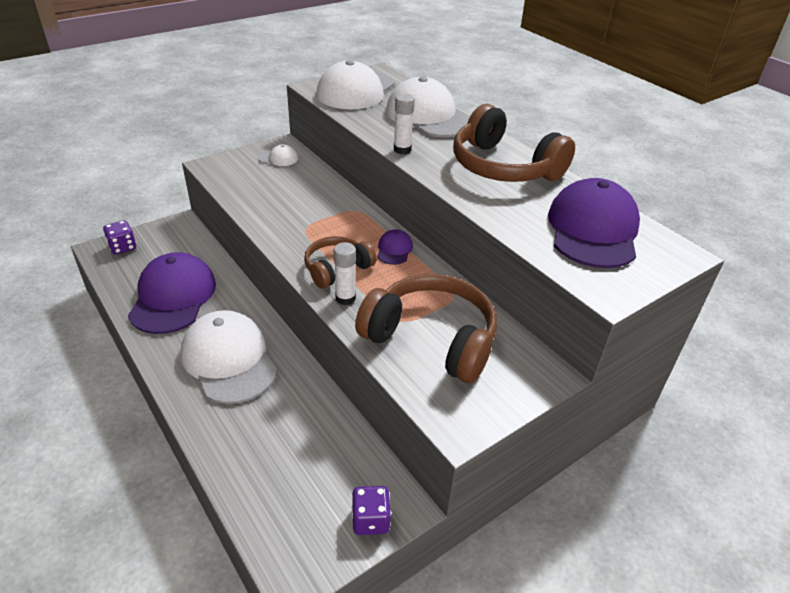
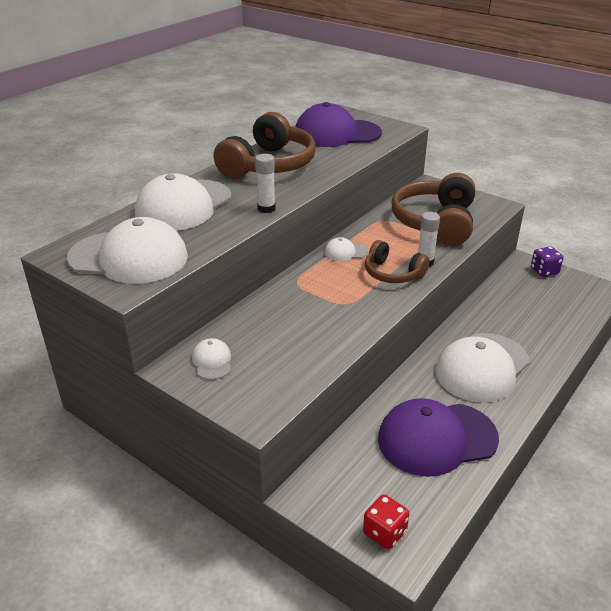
camera: 105 degrees left, 5 degrees down
purple dice [103,220,136,254] -> red dice [363,494,409,549]
purple cap [377,229,413,265] -> white cap [324,237,368,261]

